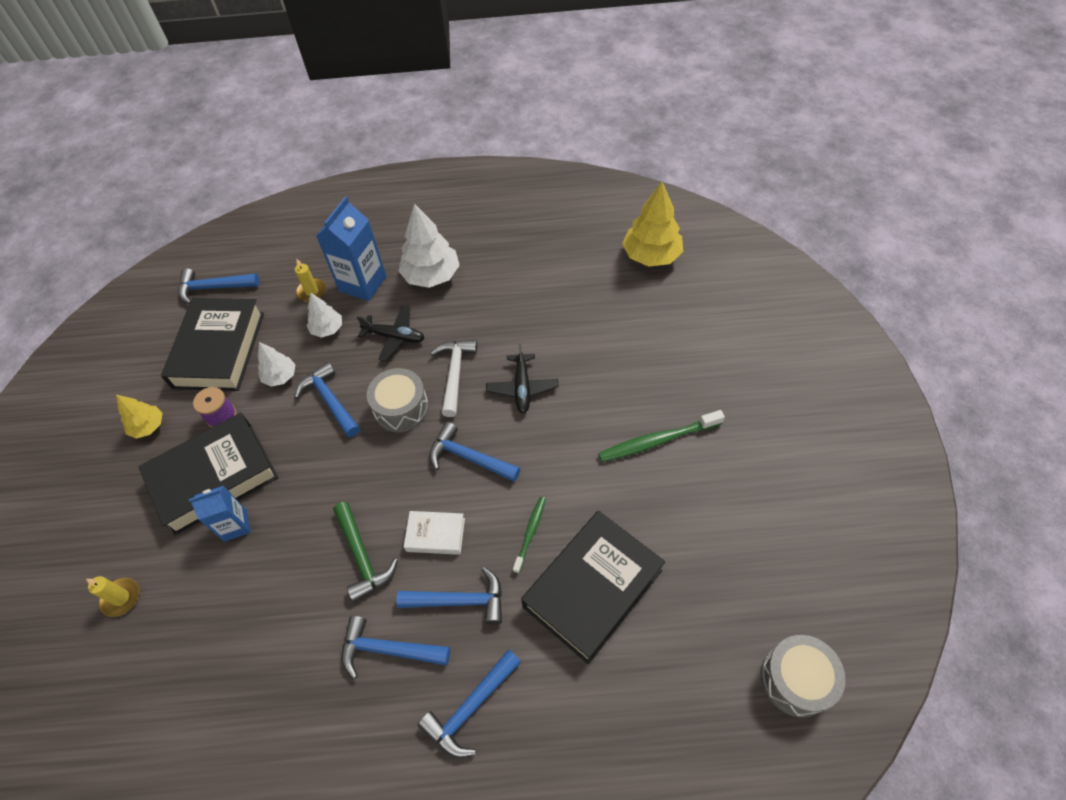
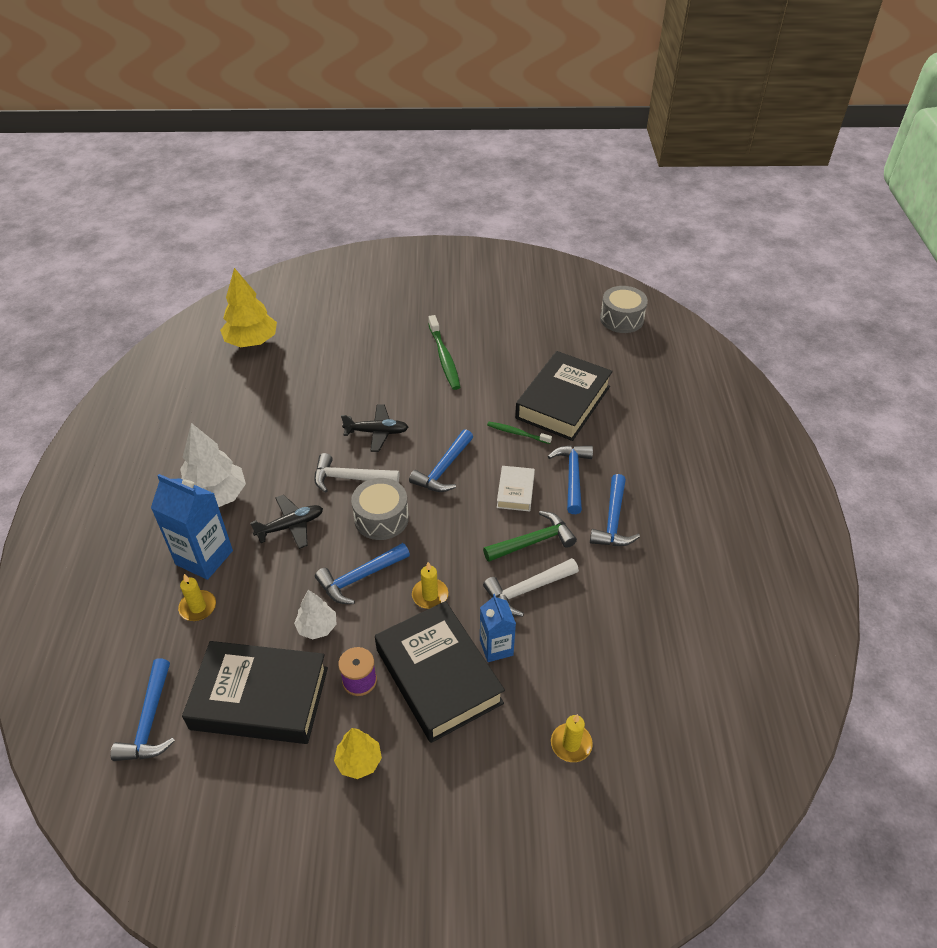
camera: 90 degrees left, 10 degrees down
white tree [307,293,342,338] -> none
black plane [357,306,424,361] -> black plane turned 45 degrees clockwise [250,495,323,549]
blue hammer [418,649,521,758] -> none
black book [521,511,665,664] -> black book turned 75 degrees clockwise [515,351,613,441]
none -> yellow candle [412,562,448,609]
none -> white hammer [483,558,579,617]

